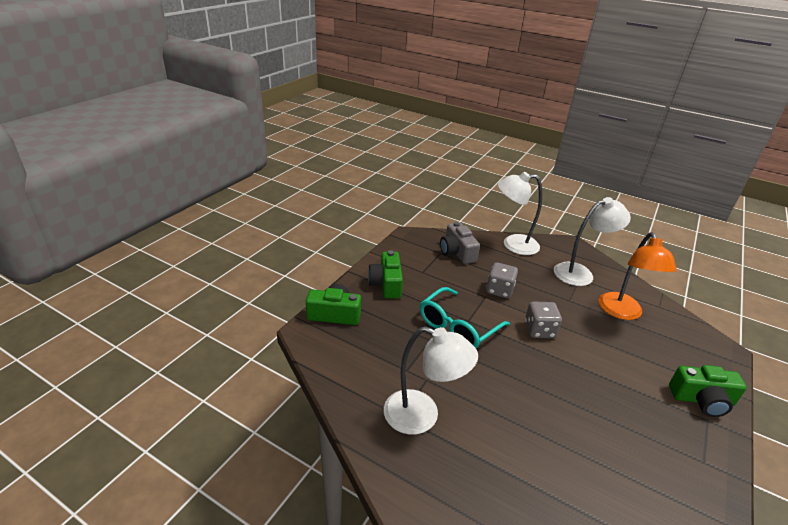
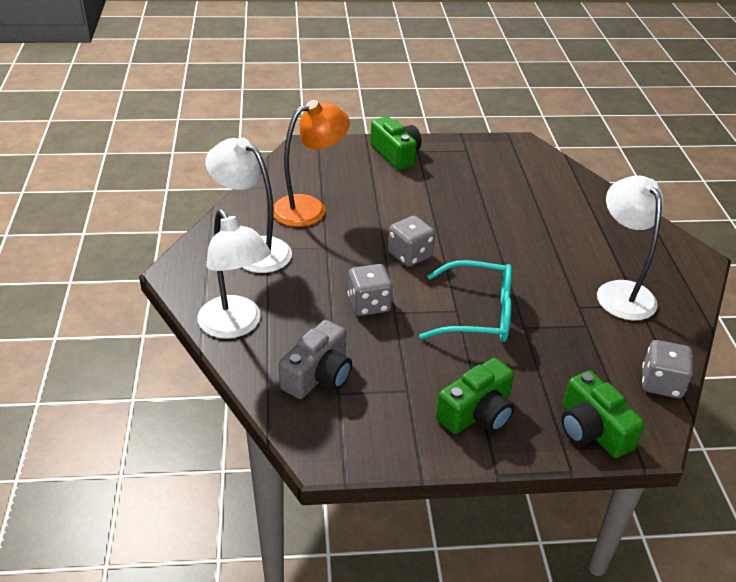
camera: 125 degrees left, 5 degrees up
none -> grey dice [642,340,693,398]

